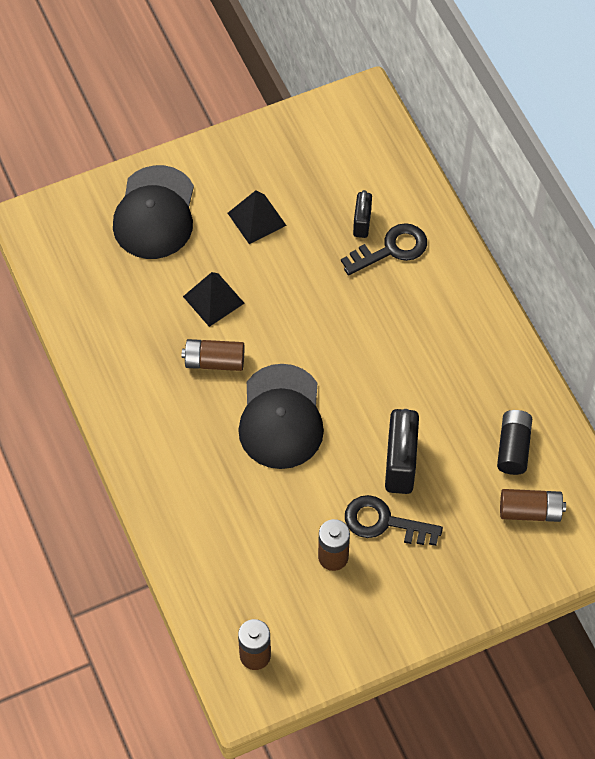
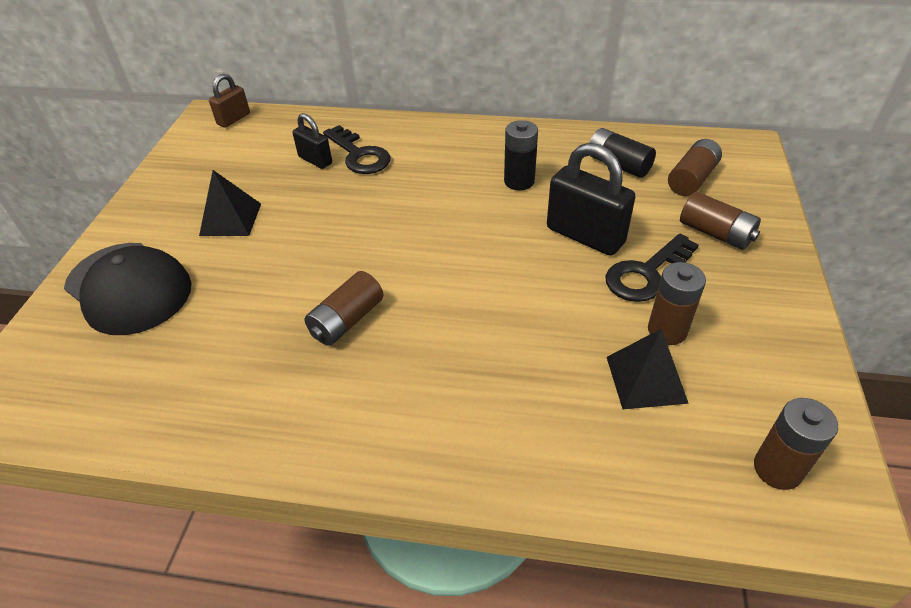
camera: 55 degrees left, 15 degrees down
black pyramid [183,272,245,327] -> black pyramid moved to [607,329,689,409]
black cap [238,364,324,469] -> none
black key [341,223,427,275] -> black key turned 135 degrees clockwise [323,125,390,174]
none -> brown padlock [209,74,250,128]
none -> black battery [504,120,538,190]
none -> brown battery [680,192,761,250]

